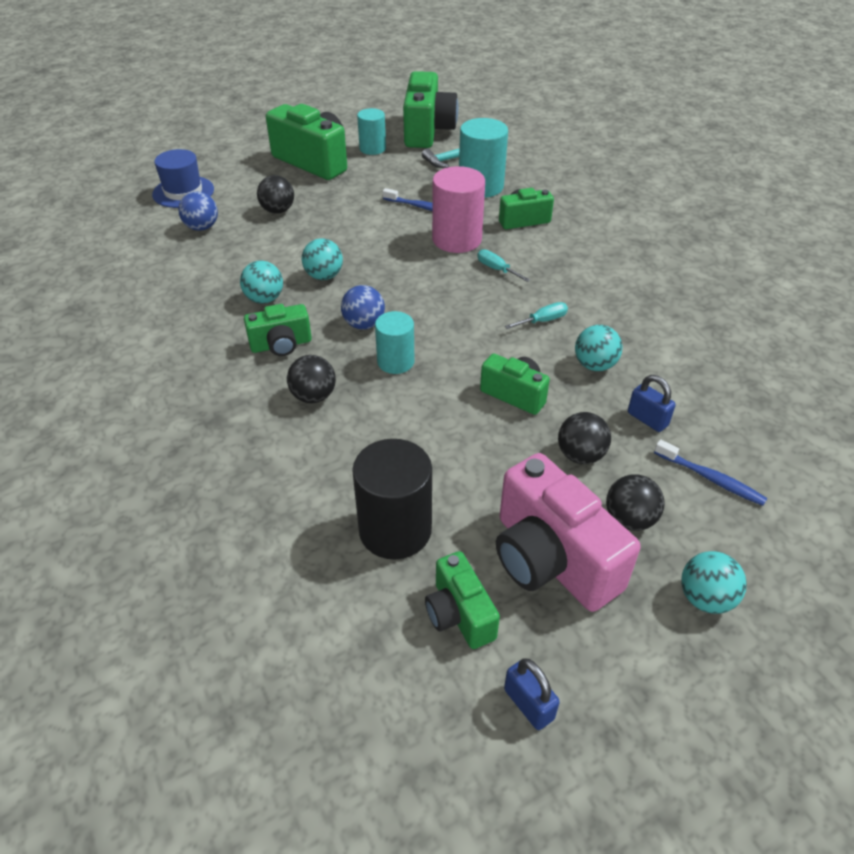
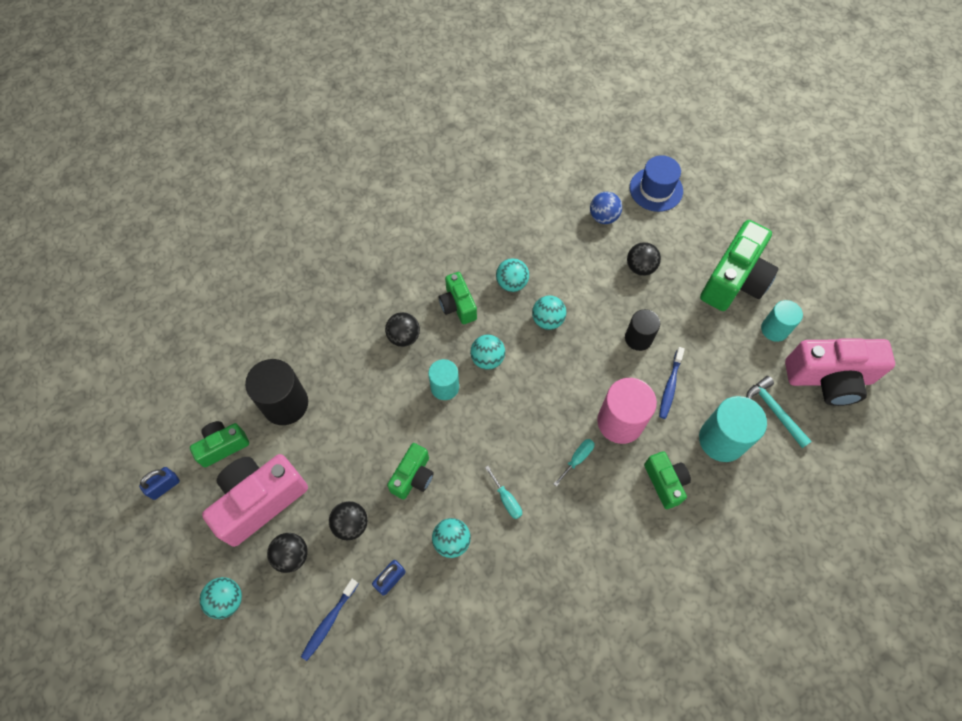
camera: 85 degrees right, 20 degrees up
blue ball [341,285,385,330] -> turquoise ball [470,335,505,370]
green camera [403,71,458,148] -> pink camera [785,338,895,406]
none -> black cylinder [625,309,660,351]

